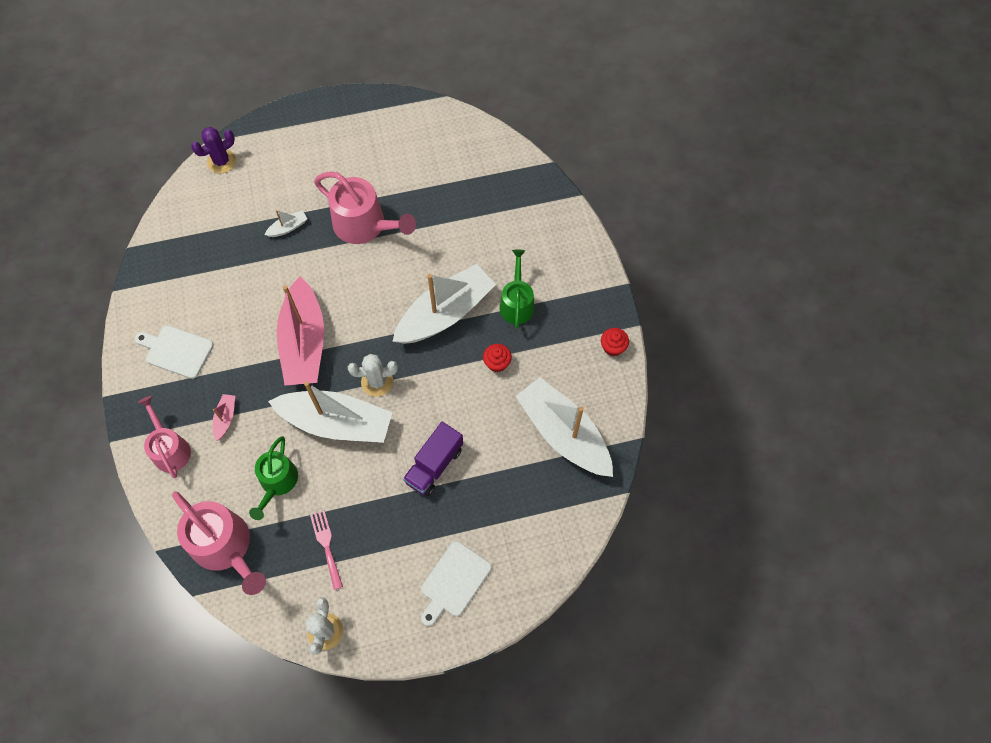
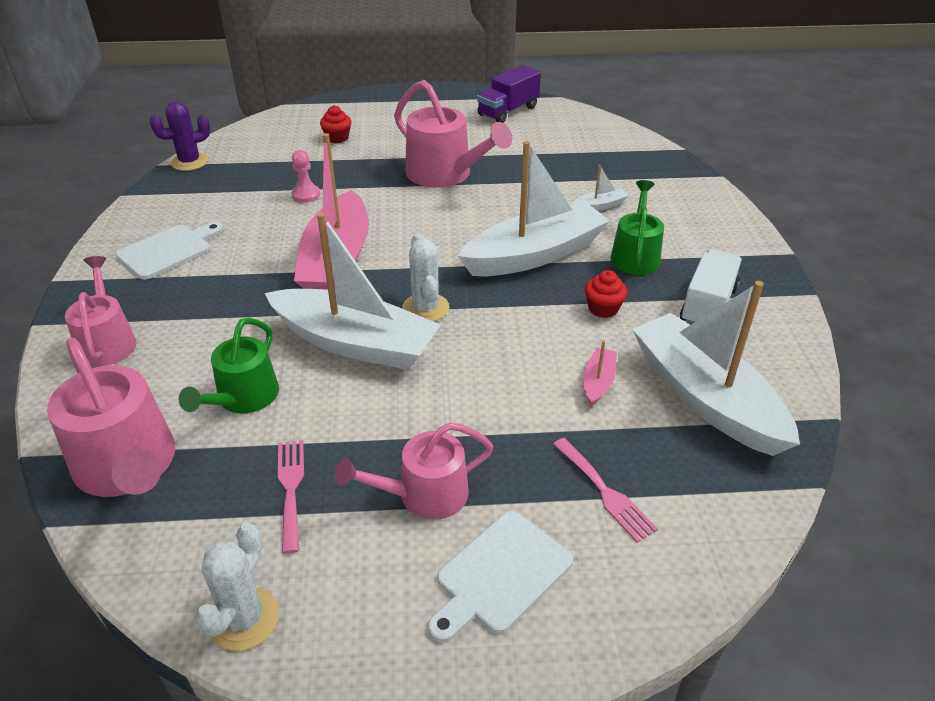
camera: 10 degrees right, 25 degrees down
white cutting board [135,325,214,379] -> white cutting board turned 105 degrees clockwise [116,222,223,280]
purple cactus [191,127,236,173] -> purple cactus moved to [149,101,210,171]
pink boat [212,394,235,441] -> pink boat moved to [583,340,617,406]
white boat [264,210,308,237] -> white boat moved to [572,165,629,211]
white cactus [348,354,398,397] -> white cactus turned 75 degrees clockwise [402,234,449,322]
purple truck [403,422,463,496] -> purple truck moved to [477,65,541,123]
red cupcake [601,328,629,356] -> red cupcake moved to [320,105,352,143]
none -> pink pawn [291,150,320,203]
none -> pink watering can [335,423,493,520]
none -> pink fork [553,438,658,542]
none -> white truck [680,249,742,325]

